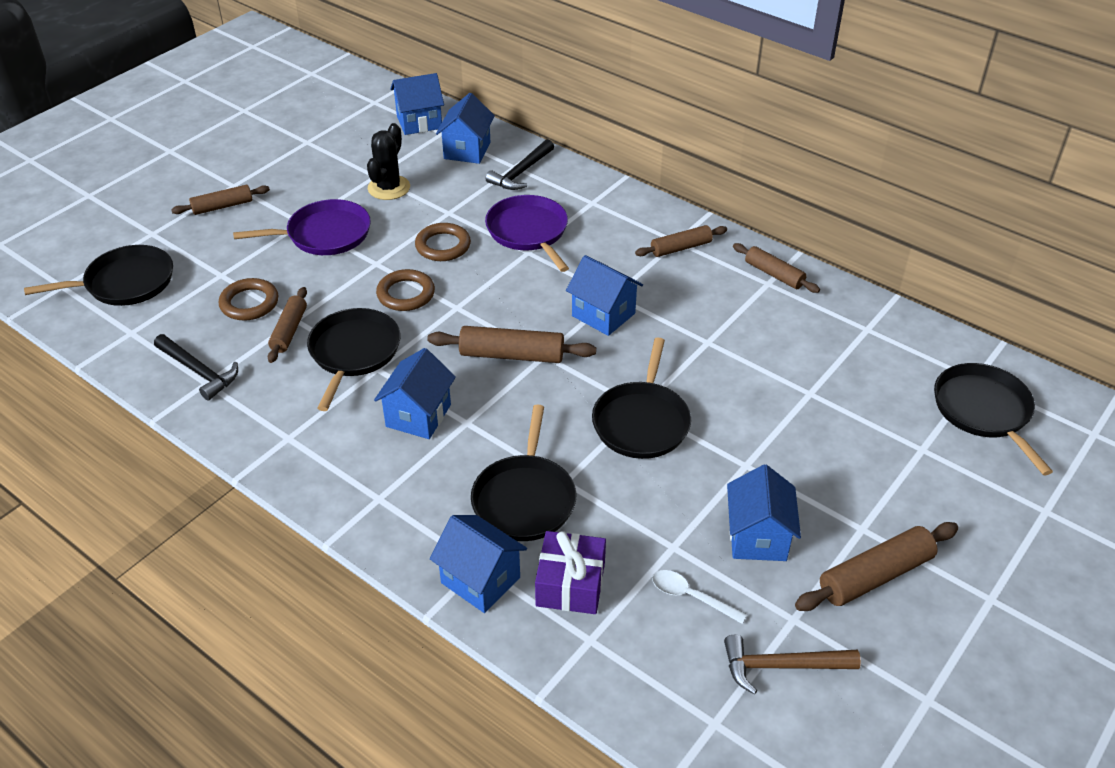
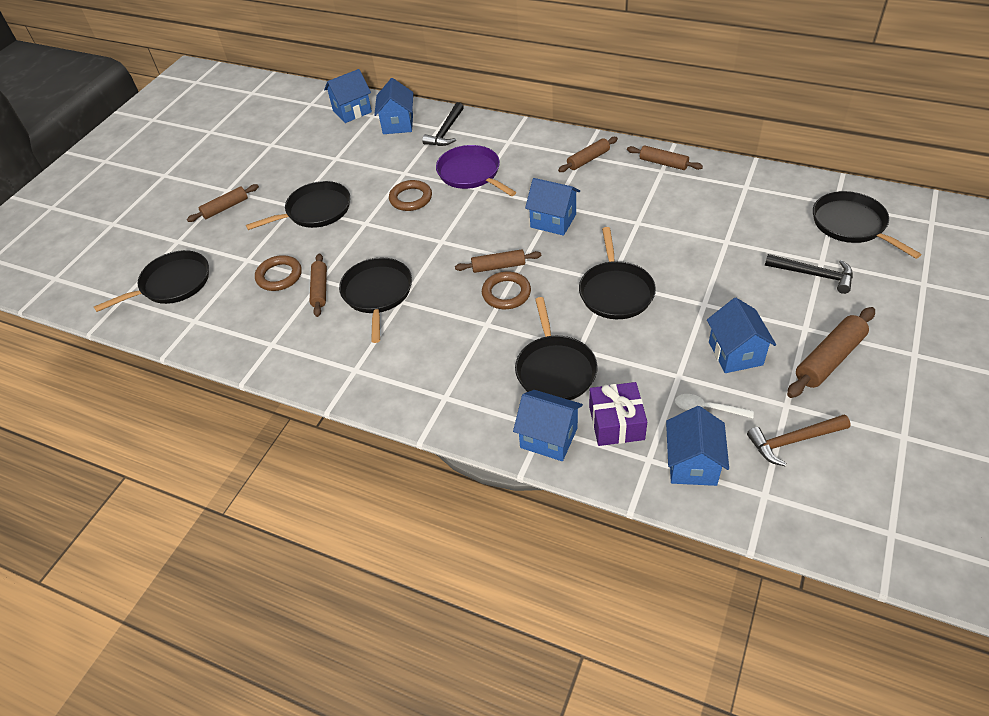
camera: 10 degrees left, 5 degrees up
black hammer [154,334,238,400] -> black hammer moved to [765,254,853,294]
purple pan [233,199,371,255] -> black pan [246,181,350,230]
black cactus [367,123,410,200] -> none
blue house [374,348,456,439] -> blue house moved to [666,406,729,486]
brown ring [376,269,435,311] -> brown ring moved to [482,271,531,309]
brown rolling pin [427,326,596,363] -> brown rolling pin [455,249,541,273], size x0.67

